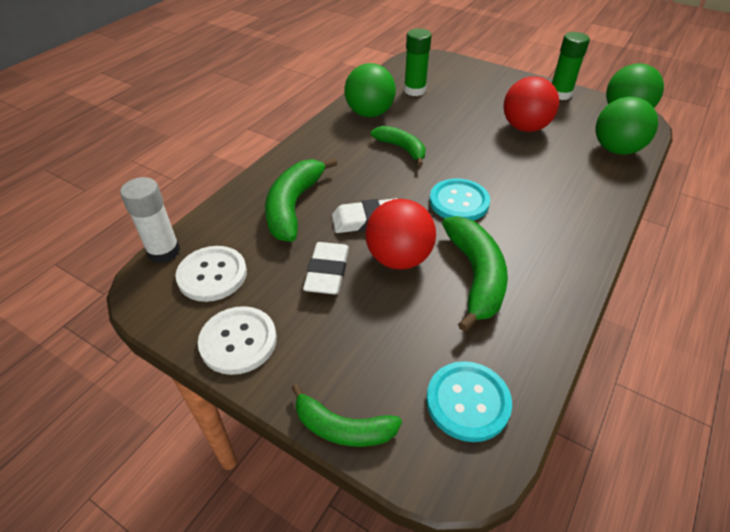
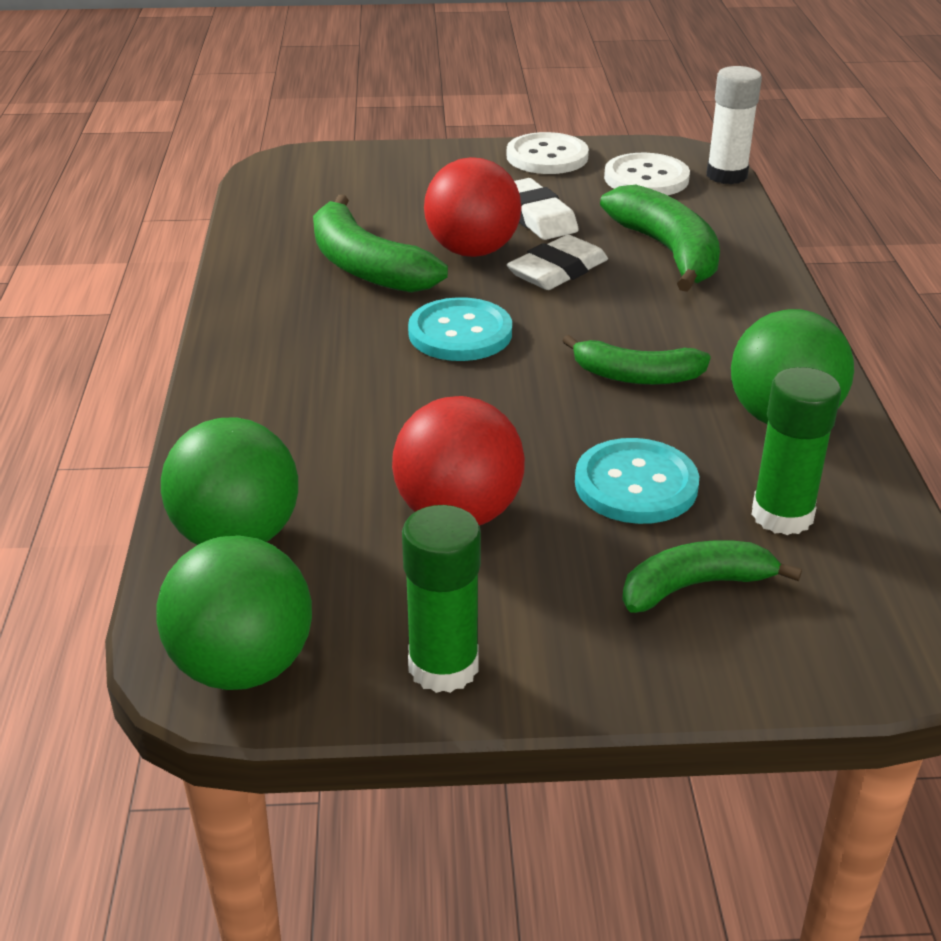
camera: 145 degrees right, 10 degrees down
green banana [291,383,402,447] -> green banana moved to [622,540,802,613]
turquoise button [426,361,512,442] -> turquoise button moved to [575,438,699,524]

